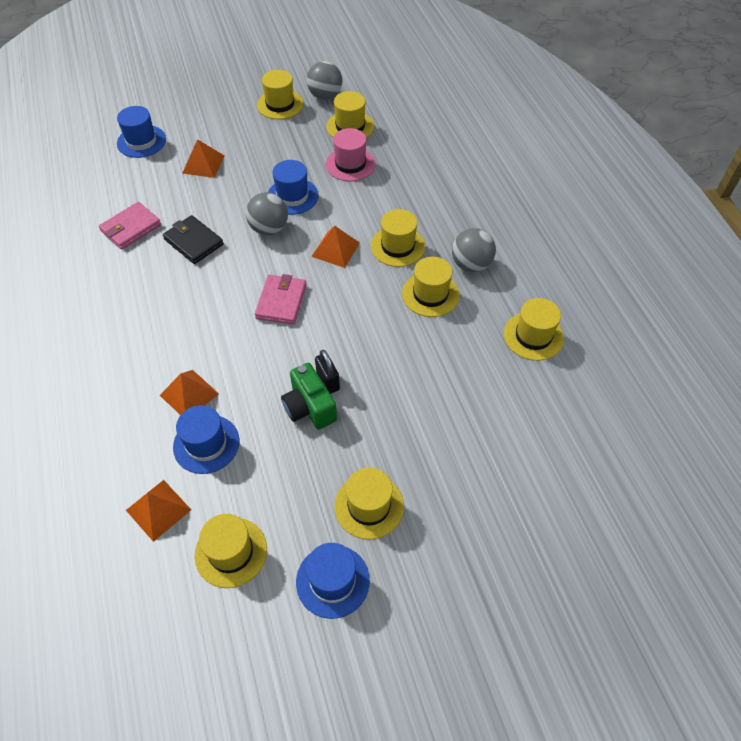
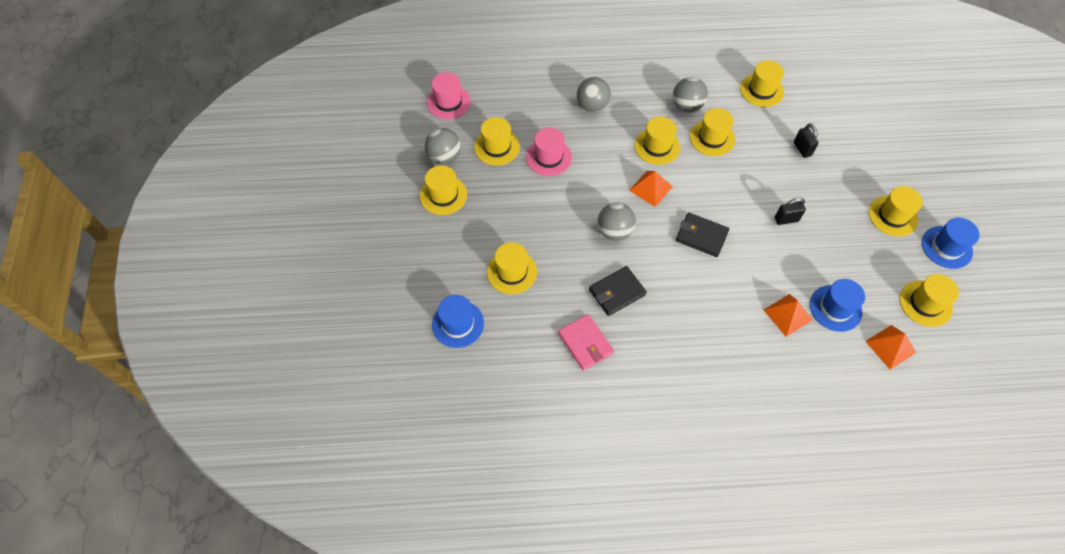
camera: 75 degrees left, 5 degrees up
orange pyramid [182,139,224,178] -> yellow hat [487,242,537,294]
pink wallet [255,274,307,325] -> black wallet [676,213,729,257]
blue hat [268,160,319,215] -> none
green camera [281,363,337,430] -> none
none -> pink hat [427,72,471,119]
none -> grey ball [577,77,611,112]
none -> black padlock [794,123,819,158]

